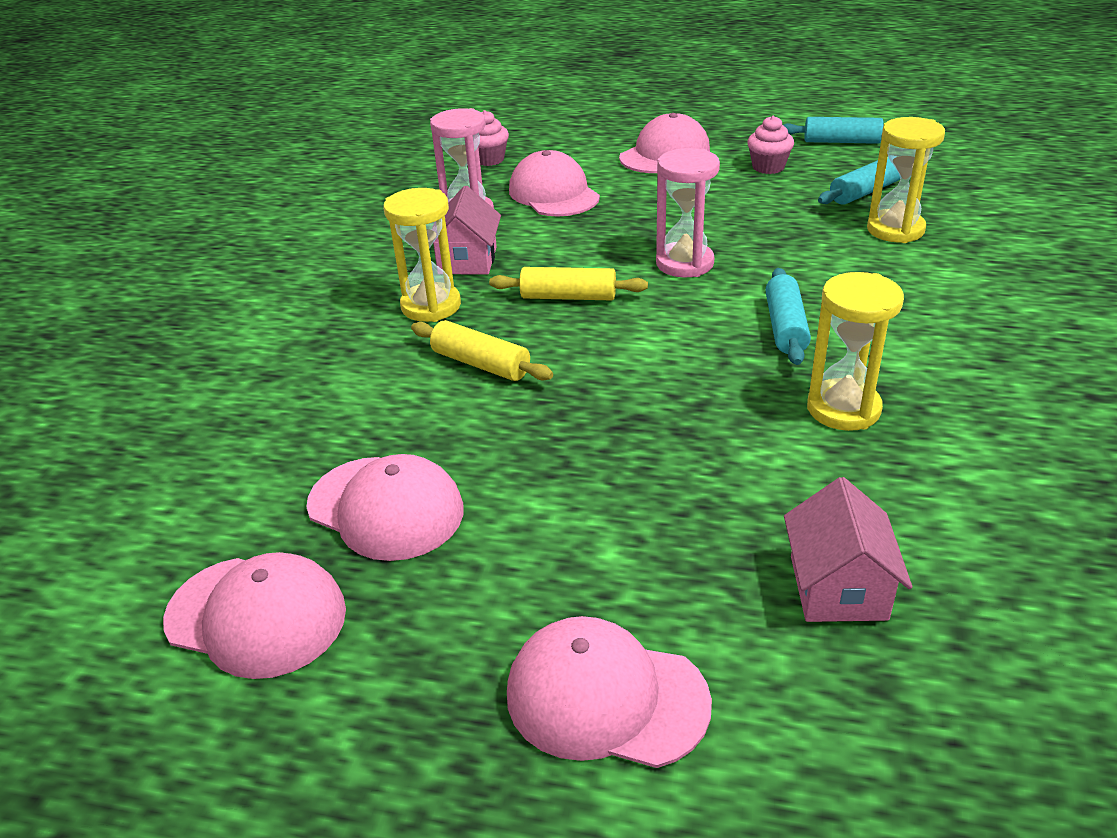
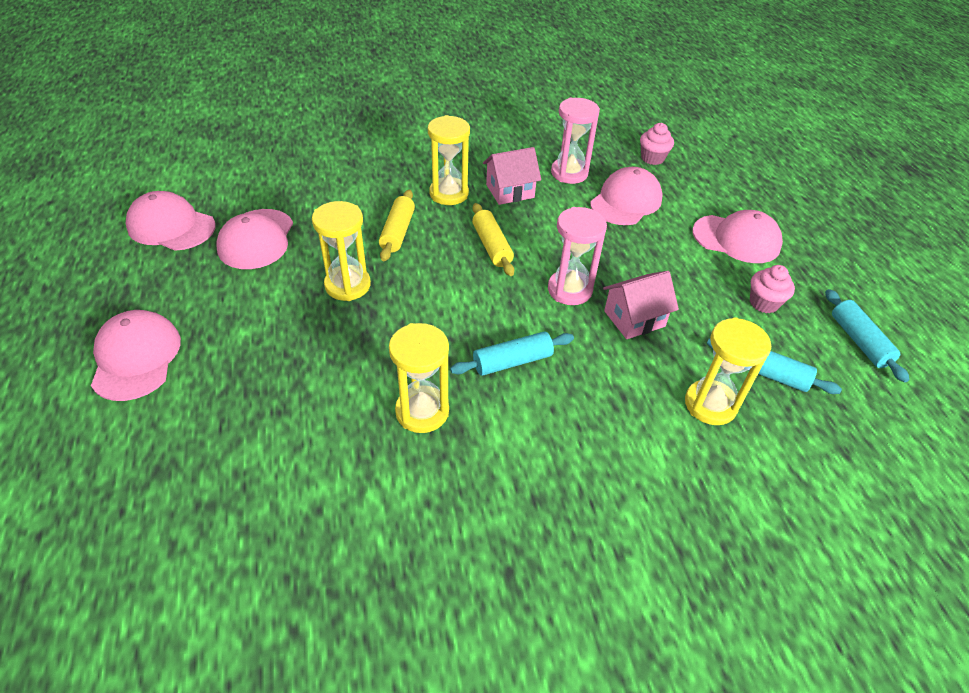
camera: 60 degrees right, 10 degrees up
pink cap [163,552,346,679] -> pink cap turned 120 degrees clockwise [125,191,215,251]
pink house [784,477,913,622] -> pink house moved to [603,271,679,339]
none -> yellow hourglass [312,201,371,301]

